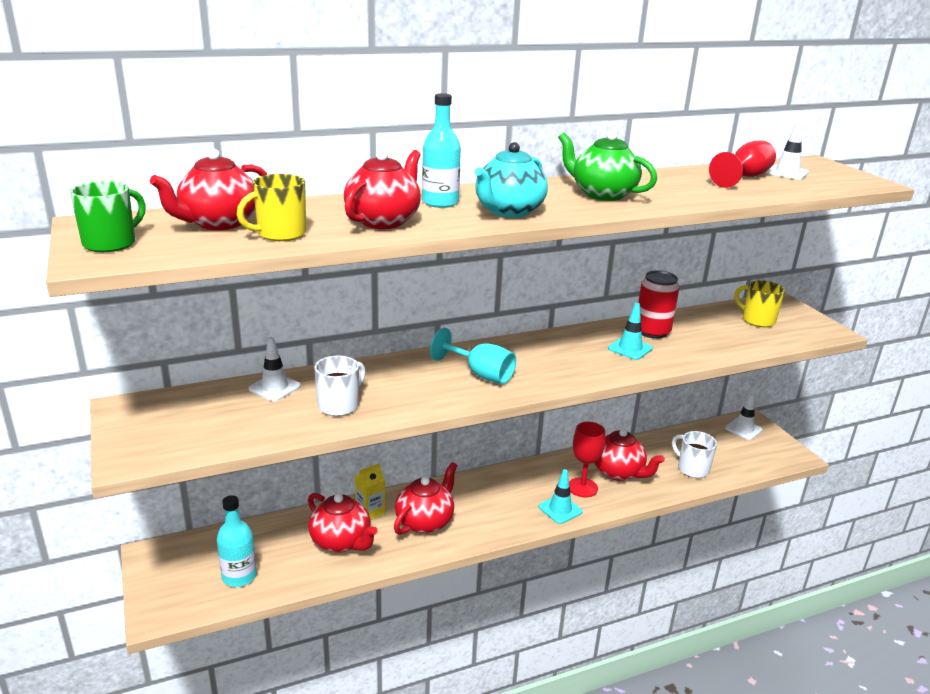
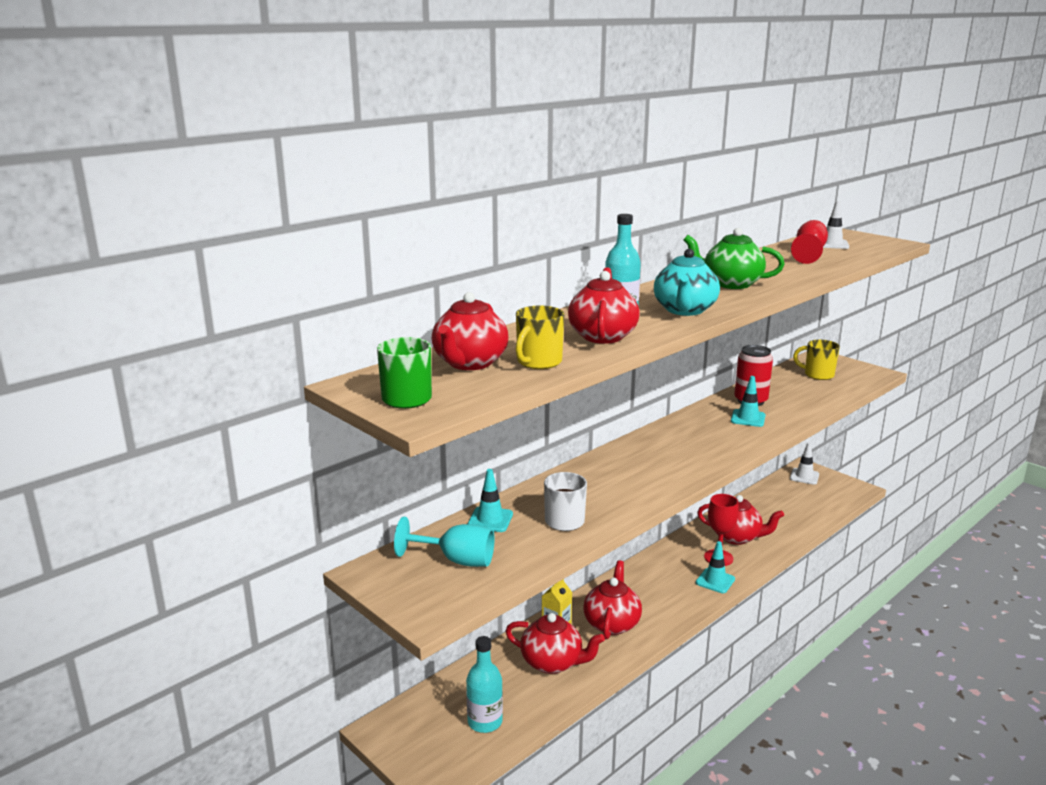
camera: 20 degrees left, 5 degrees down
white traffic cone [248,337,301,402] -> turquoise traffic cone [467,469,513,532]
turquoise goblet [430,328,516,384] -> turquoise goblet moved to [394,517,494,567]
white mug [672,431,717,478] -> none

